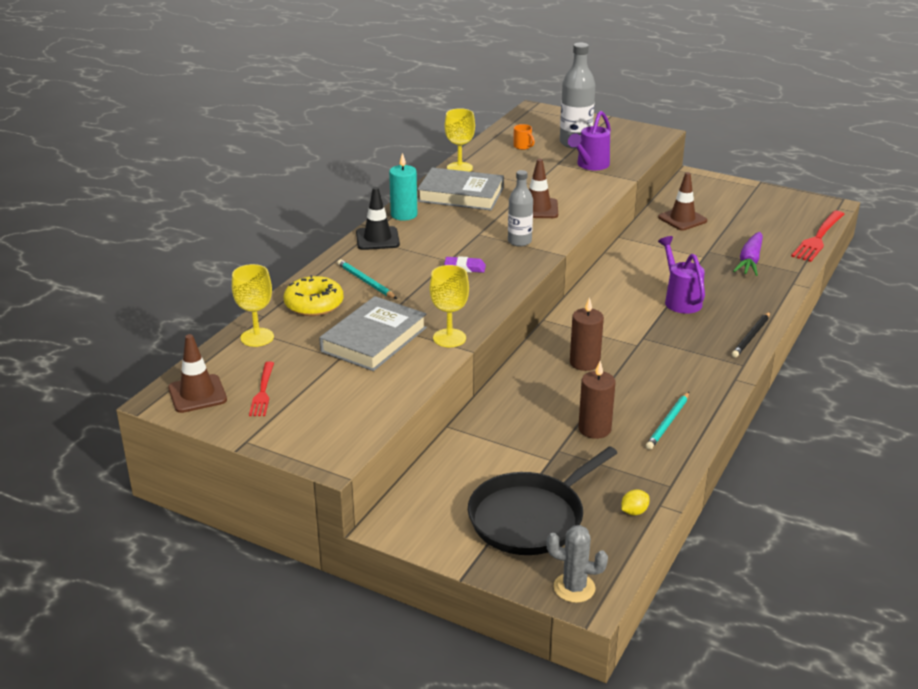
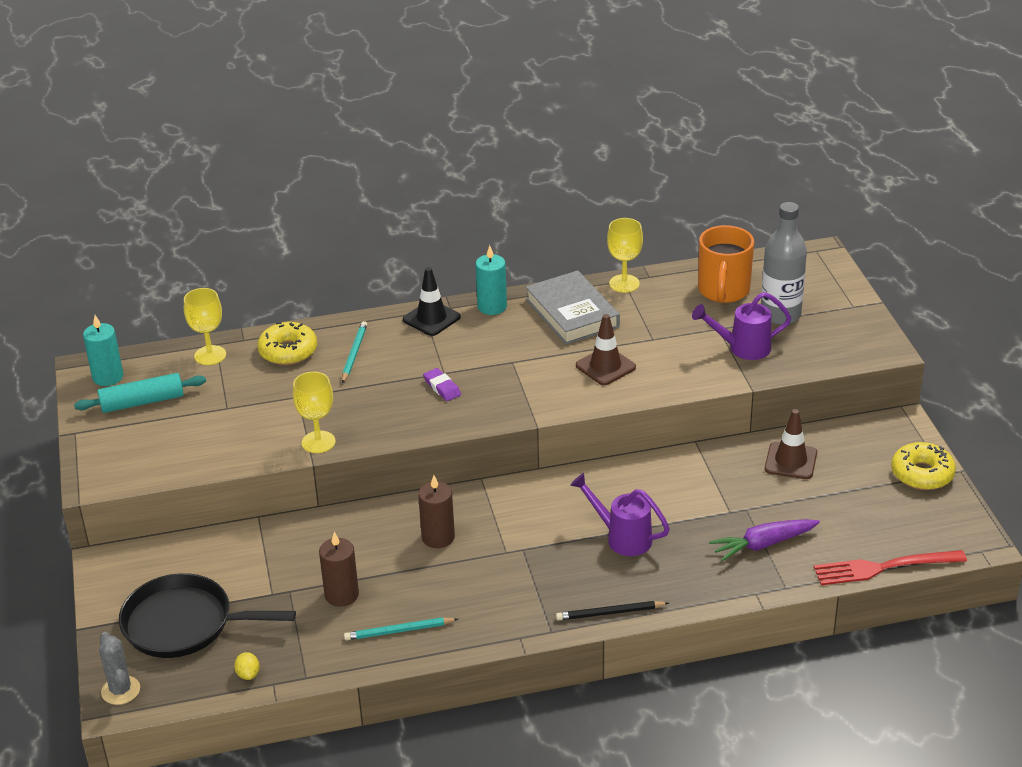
camera: 50 degrees right, 5 degrees up
brown traffic cone [168,334,227,413] -> turquoise candle [83,315,123,386]
red fork [249,362,274,416] -> turquoise rolling pin [74,373,206,413]
grey book [319,296,427,371] -> none
grey bottle [508,170,533,247] -> none
orange mug [514,124,535,150] -> orange mug [698,225,754,303], size x2.40
yellow lemon [621,489,649,515] -> yellow lemon turned 60 degrees clockwise [234,652,260,680]
purple watering can [658,236,705,314] -> purple watering can turned 90 degrees counterclockwise [570,473,670,556]
none -> yellow donut [891,442,956,490]

